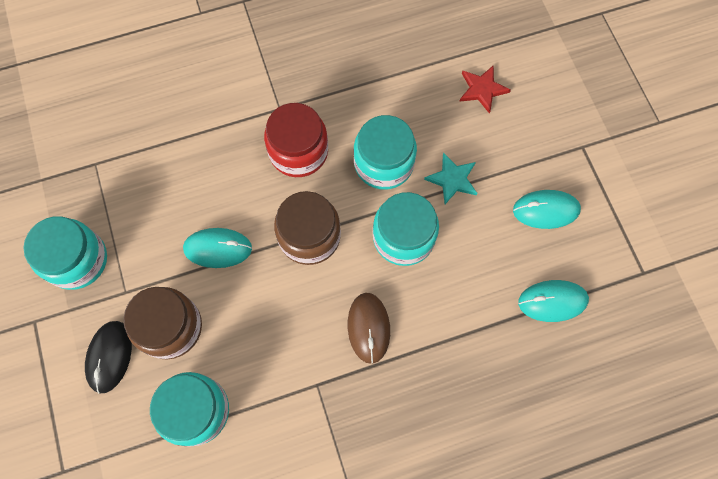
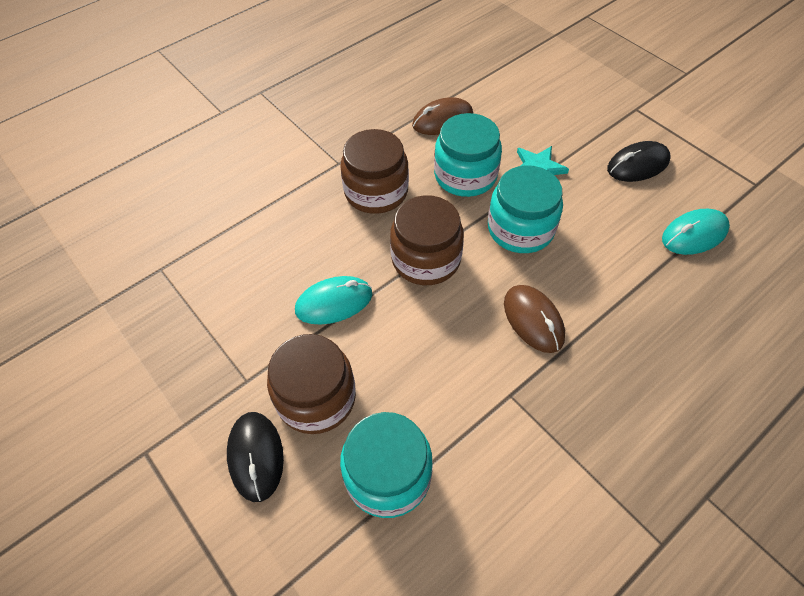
camera: 20 degrees left, 15 degrees down
turquoise jar [24,216,107,290] -> none
red jar [264,103,328,177] -> brown jar [340,129,409,214]
red star [459,65,511,114] -> none
turquoise mouse [513,190,581,229] -> black mouse [607,141,671,182]
none -> brown mouse [412,97,473,135]

